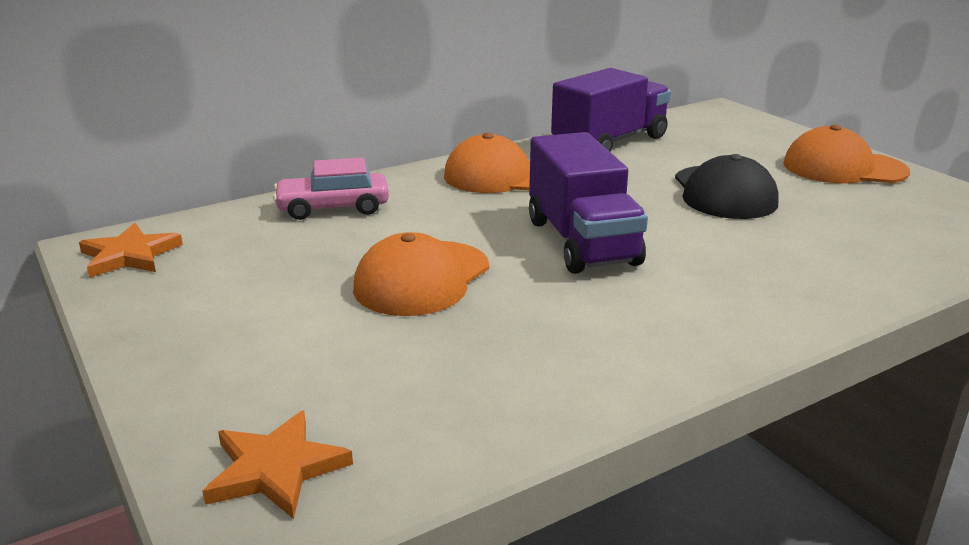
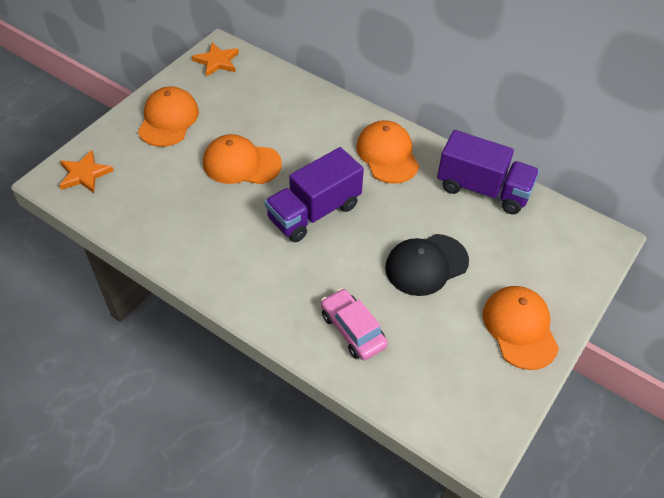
camera: 65 degrees right, 25 degrees up
pink car [273,157,389,220] -> pink car moved to [321,288,388,361]
none -> orange cap [138,86,199,147]

